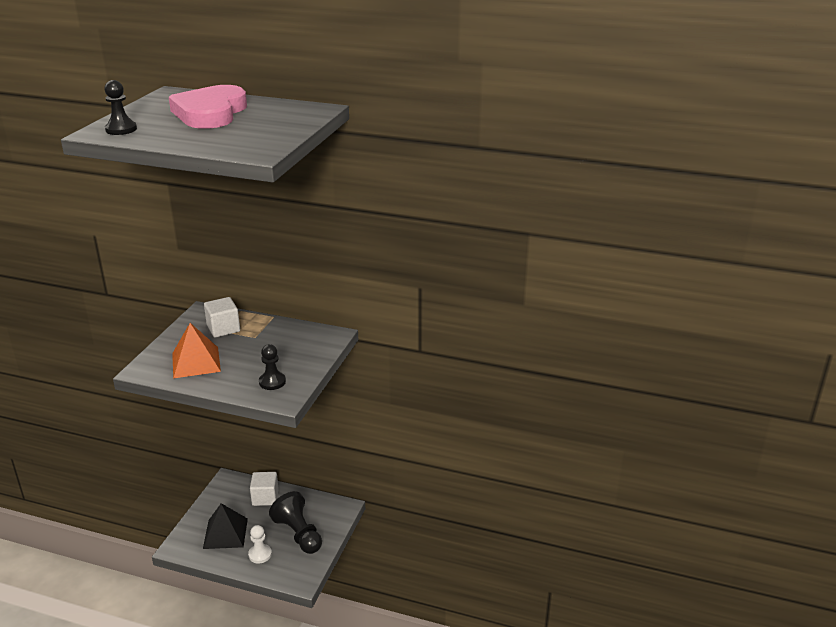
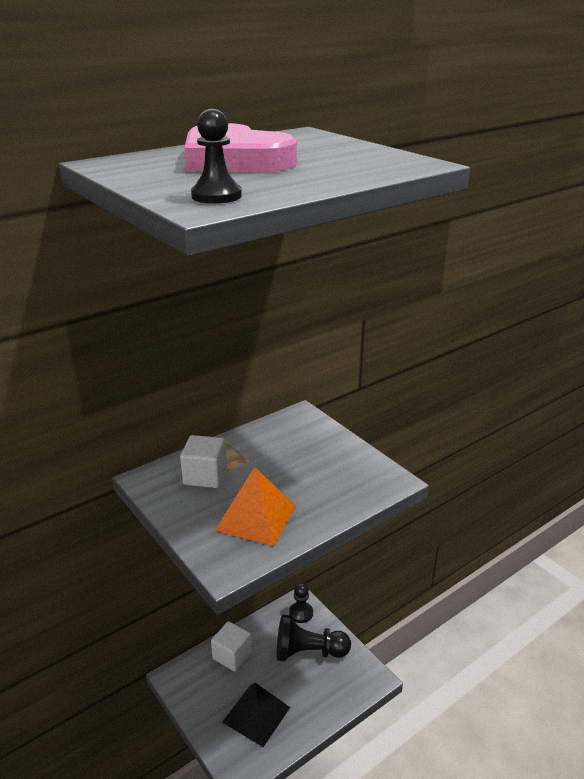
camera: 55 degrees left, 0 degrees up
white pawn [248,525,272,564] -> none
black pawn [259,344,286,390] -> black pawn moved to [289,583,313,623]

